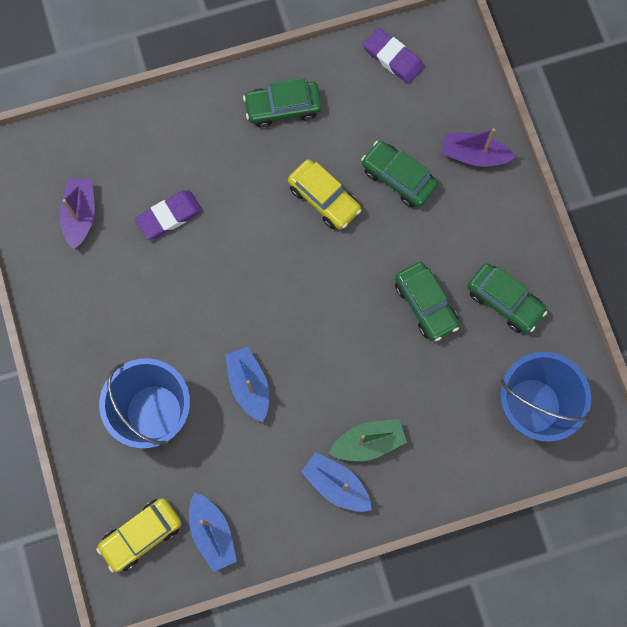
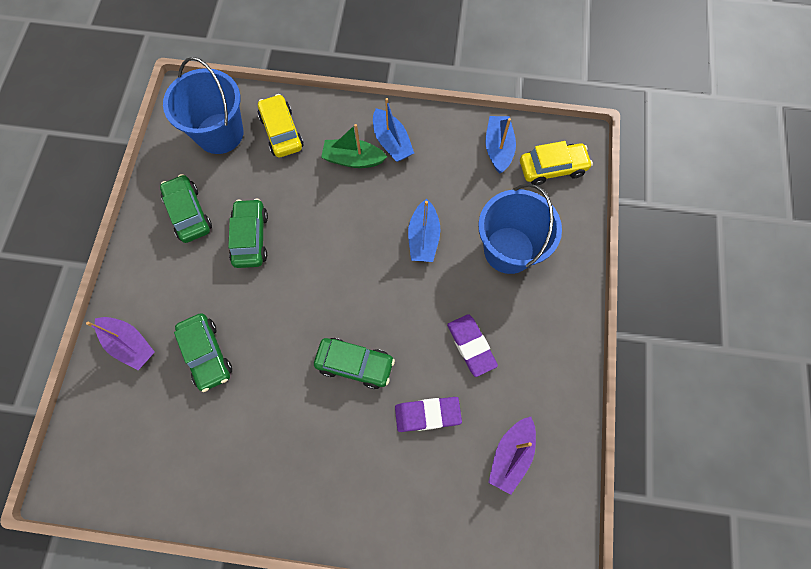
camera: 155 degrees left, 5 degrees down
green car [243,78,322,128] -> green car moved to [314,338,395,389]
yellow car [288,159,362,229] -> yellow car moved to [258,94,304,157]
purple eraser [363,28,424,84] -> purple eraser moved to [447,314,498,377]

